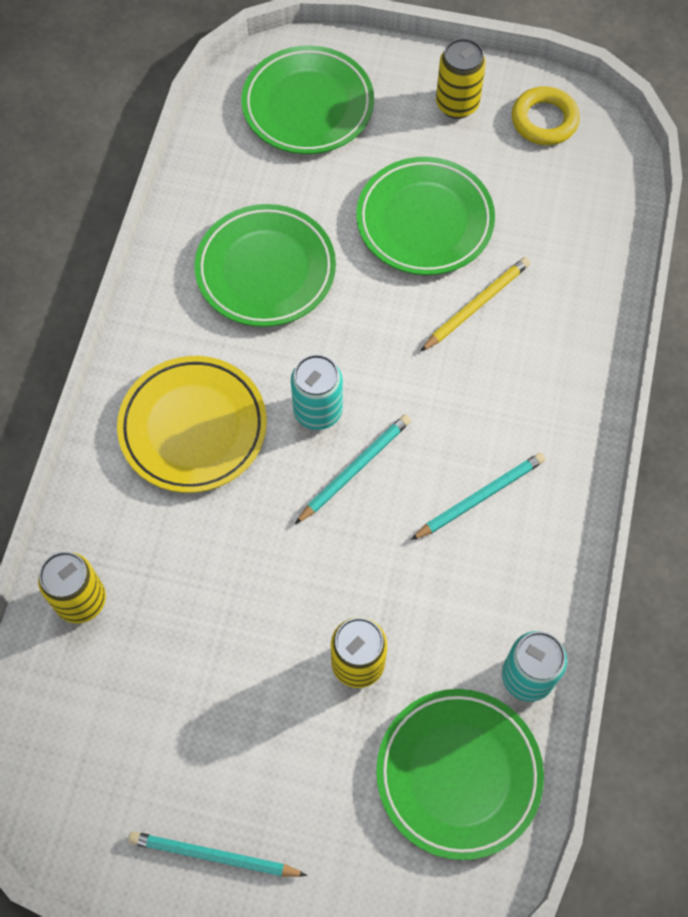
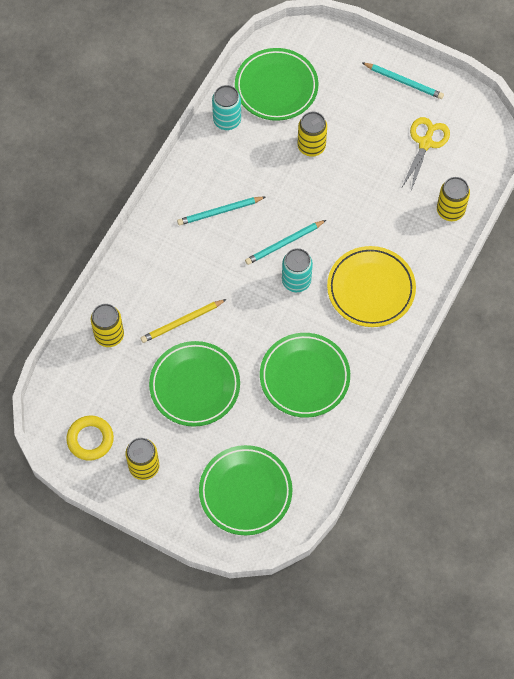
camera: 165 degrees left, 0 degrees up
none -> yellow can [91,304,124,347]
none -> yellow scissors [401,117,450,191]

